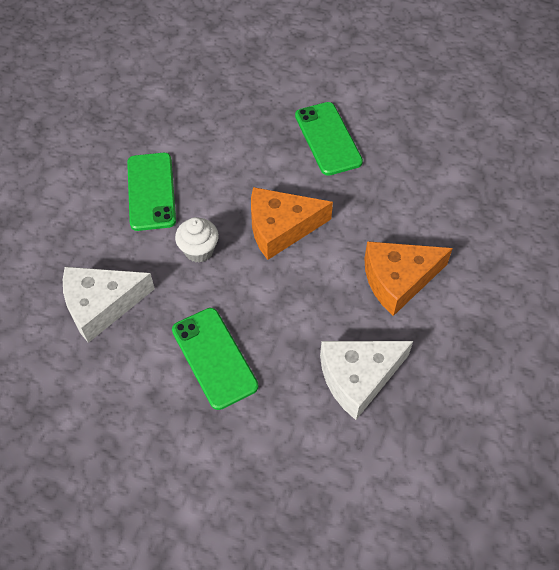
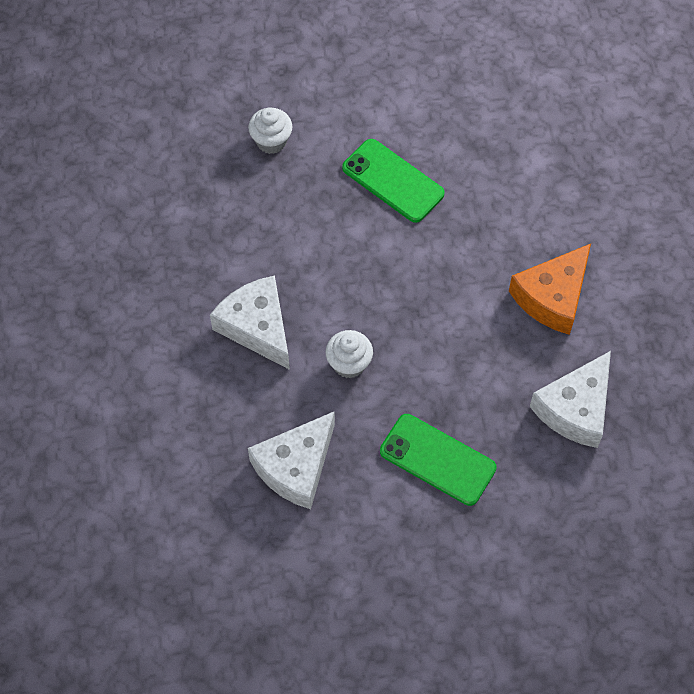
camera: 30 degrees left, 5 degrees up
green phone [127,153,176,231] -> white cheese [210,276,290,370]
orange cheese [251,187,333,260] -> none
none -> white cupcake [248,107,293,154]

